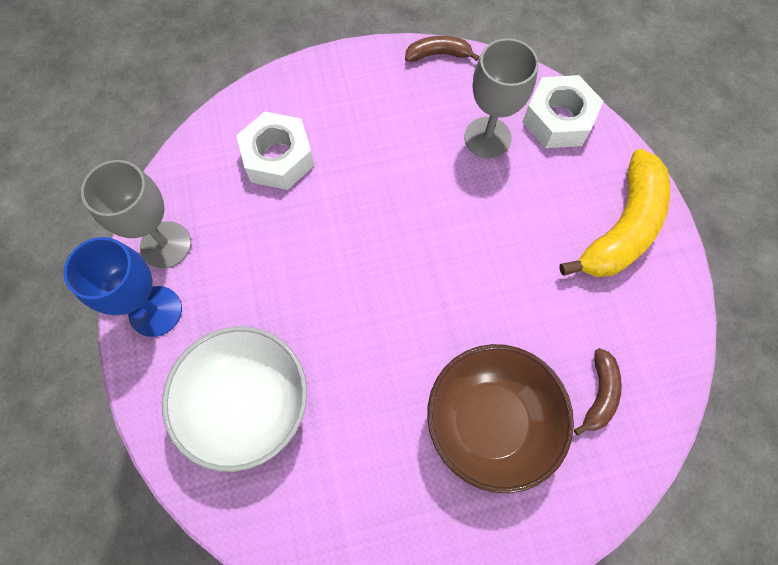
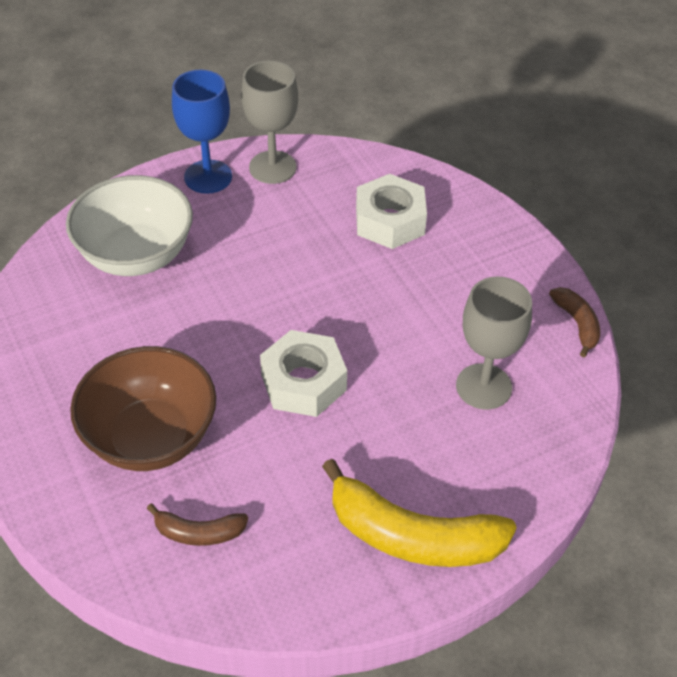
camera: 75 degrees right, 20 degrees down
white nut [523,75,604,148] -> white nut moved to [260,330,347,417]

